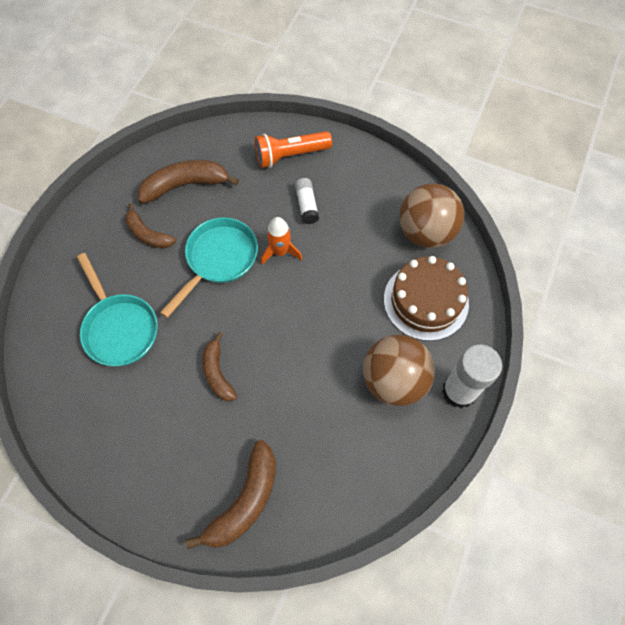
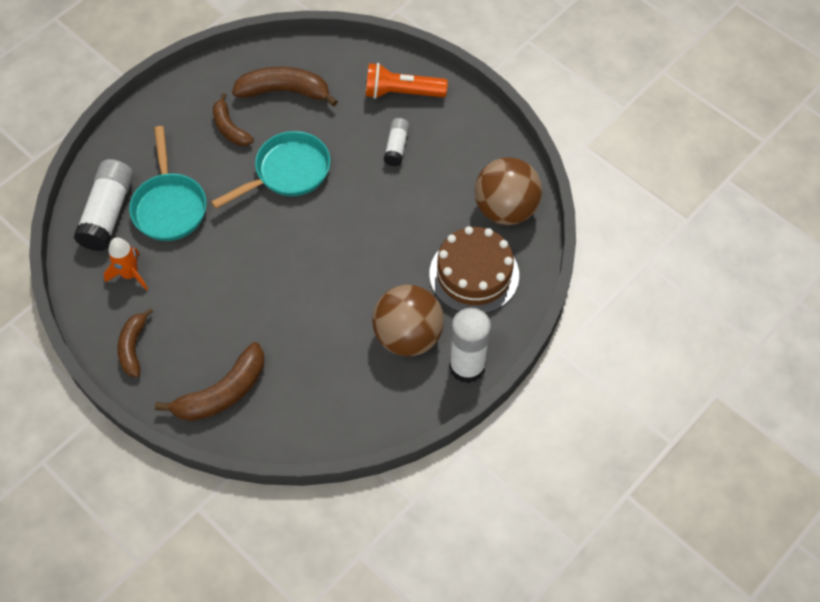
camera: 20 degrees right, 5 degrees down
brown banana [202,332,237,401] -> brown banana moved to [117,308,153,377]
orange rocket [261,217,302,265] -> orange rocket moved to [103,237,148,291]
none -> white glue stick [74,159,133,251]

